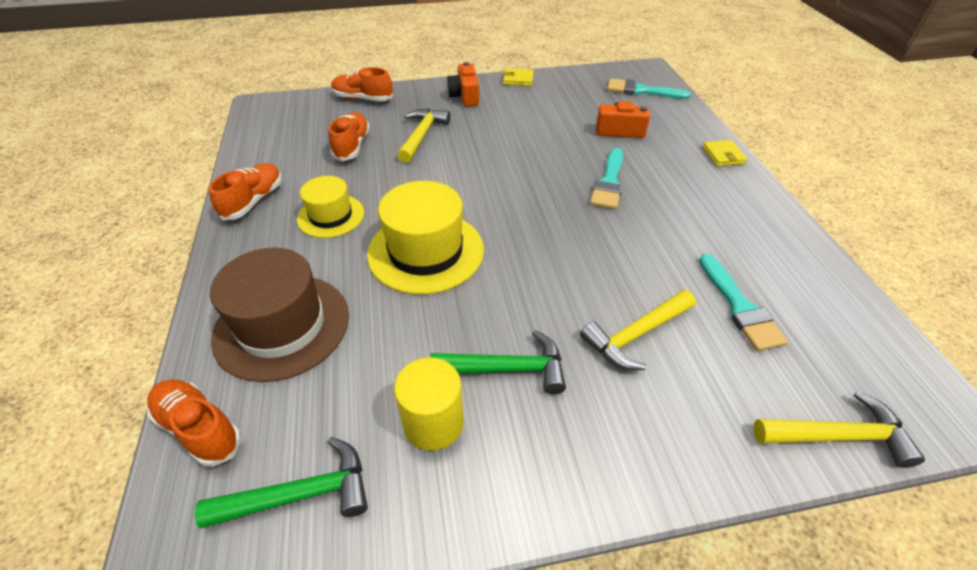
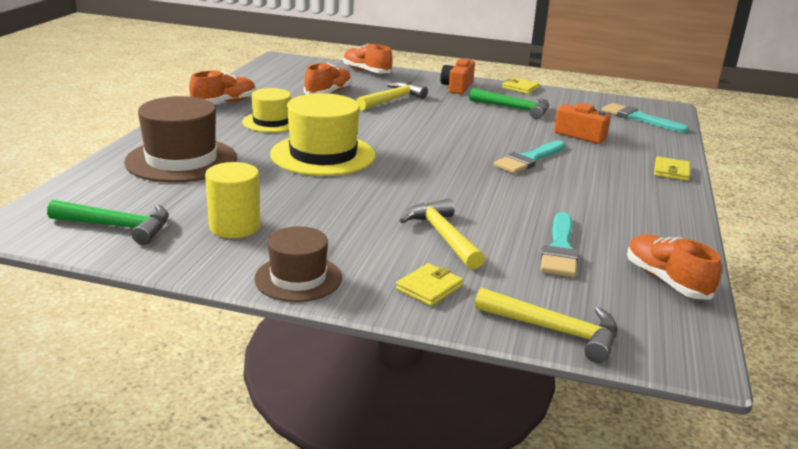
camera: 25 degrees right, 20 degrees down
orange shoe [147,379,241,467] -> orange shoe moved to [627,234,721,300]
green hammer [430,330,566,394] -> green hammer moved to [469,88,549,119]
yellow hammer [580,290,696,370] -> yellow hammer turned 75 degrees clockwise [400,198,485,270]
none -> brown hat [254,226,342,302]
none -> yellow wallet [396,263,463,306]

